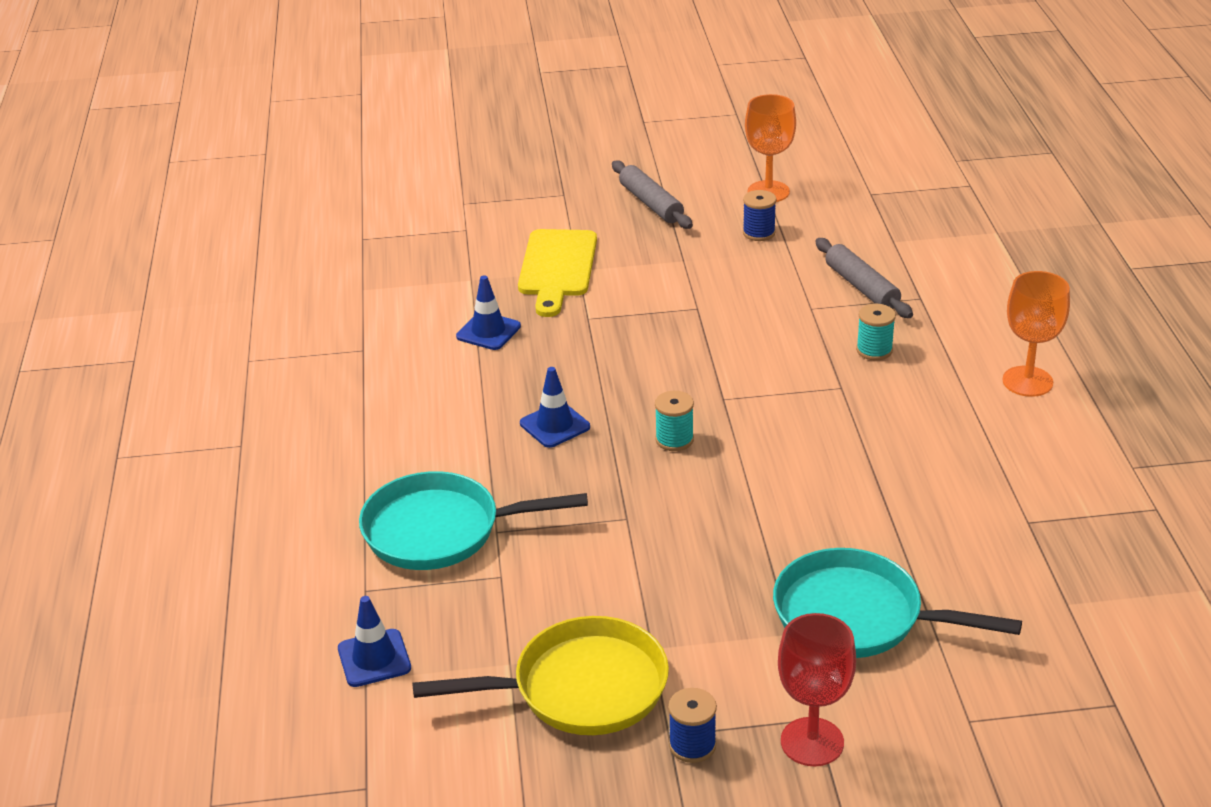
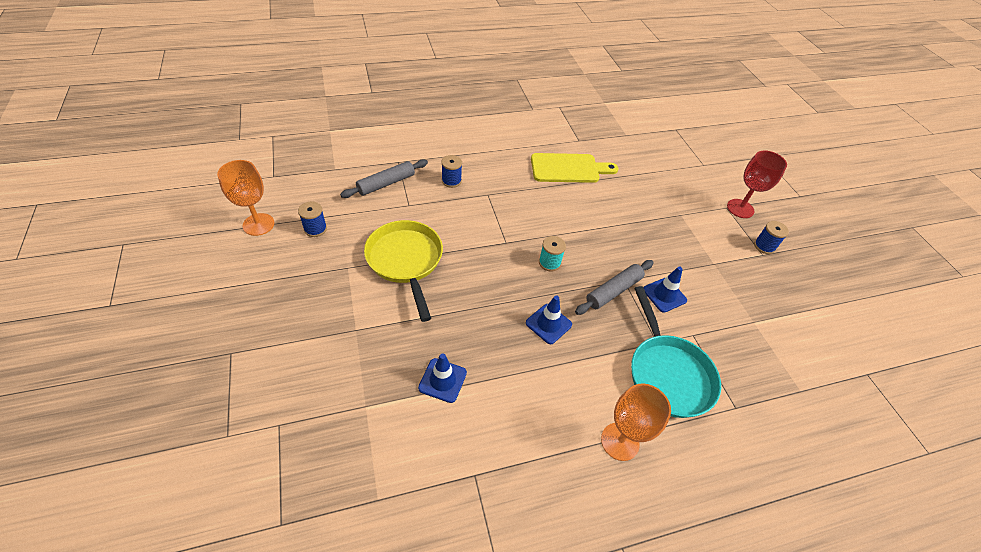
camera: 105 degrees left, 15 degrees up
blue traffic cone [338,596,411,687] -> blue traffic cone moved to [644,267,687,313]
yellow pan [412,616,669,735] -> yellow pan moved to [364,220,443,322]
yellow cutting board [518,229,597,317] -> yellow cutting board moved to [531,153,619,183]
grey rolling pin [612,160,693,229] -> grey rolling pin moved to [575,260,654,315]
turquoise pan [773,548,1022,658] -> none
turquoise spool [856,304,896,360] -> blue spool [441,155,462,188]
orange goblet [1002,271,1070,397] -> orange goblet moved to [601,384,671,461]

